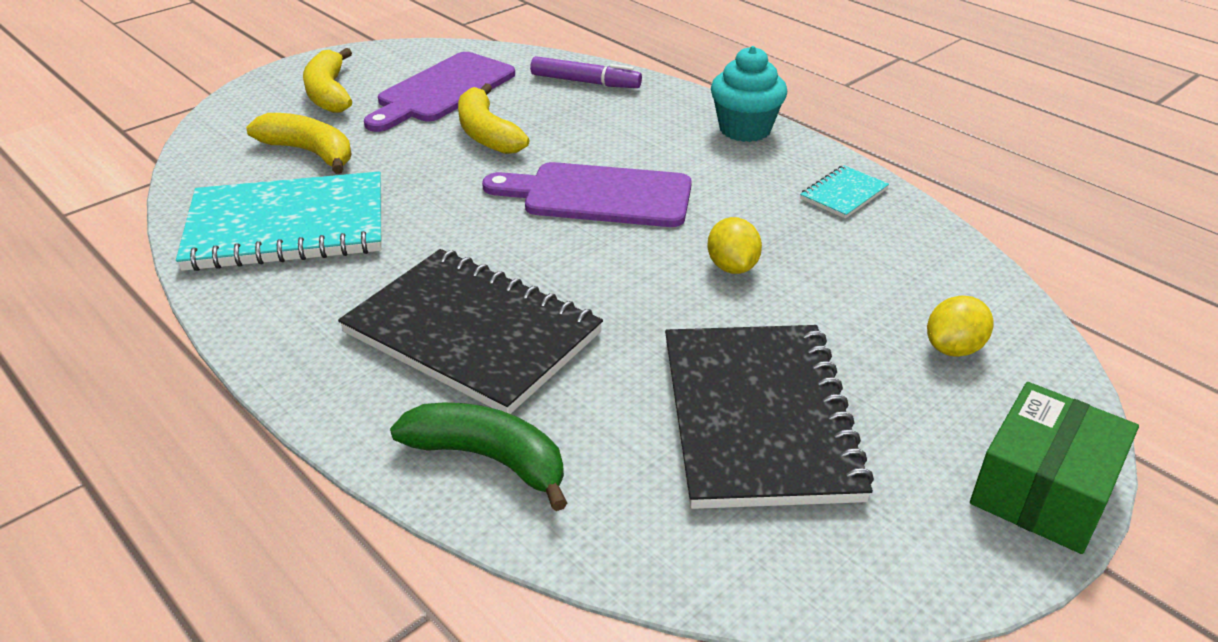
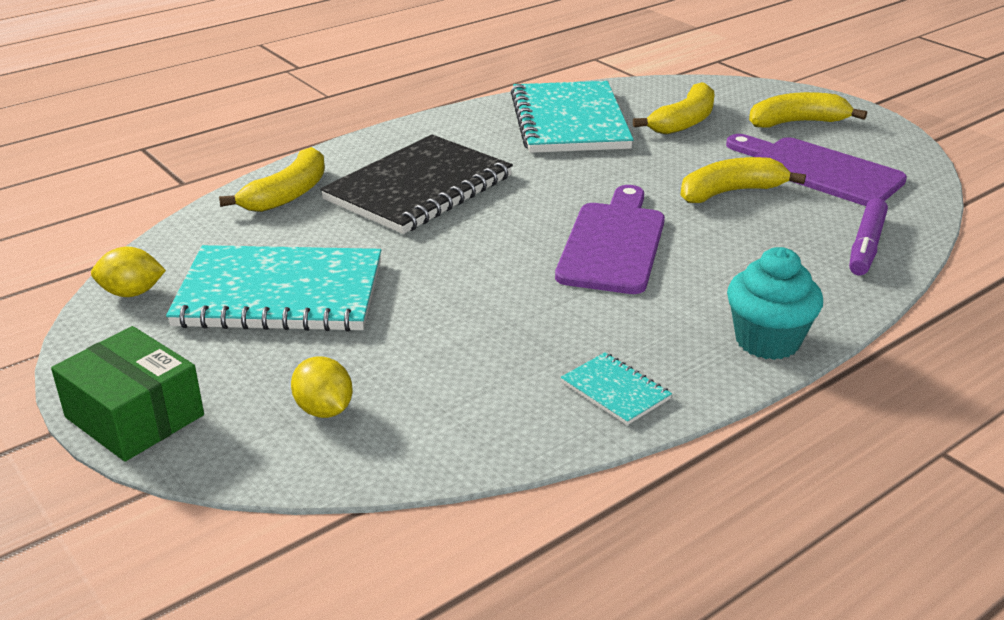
camera: 95 degrees right, 5 degrees down
green banana [390,403,567,511] -> yellow banana [219,147,325,212]
black notebook [665,325,874,509] -> turquoise notebook [166,245,381,332]
yellow lemon [707,217,762,274] -> yellow lemon moved to [91,247,166,297]

